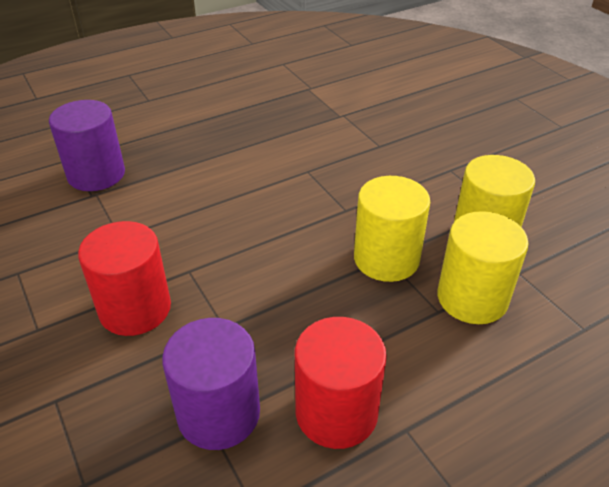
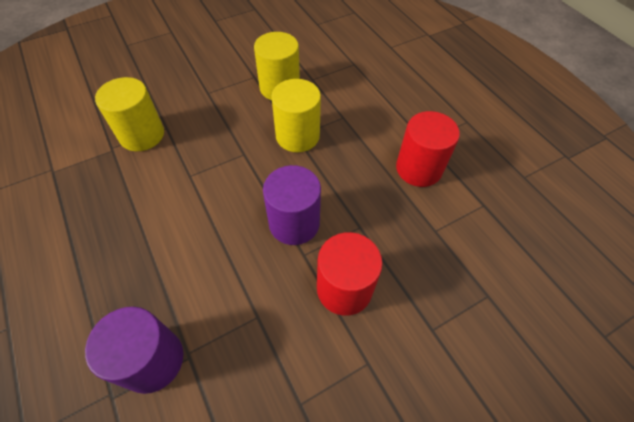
camera: 90 degrees left, 15 degrees up
purple cylinder [162,318,260,450] -> purple cylinder moved to [263,165,321,245]
yellow cylinder [437,211,529,324] -> yellow cylinder moved to [95,77,164,151]

